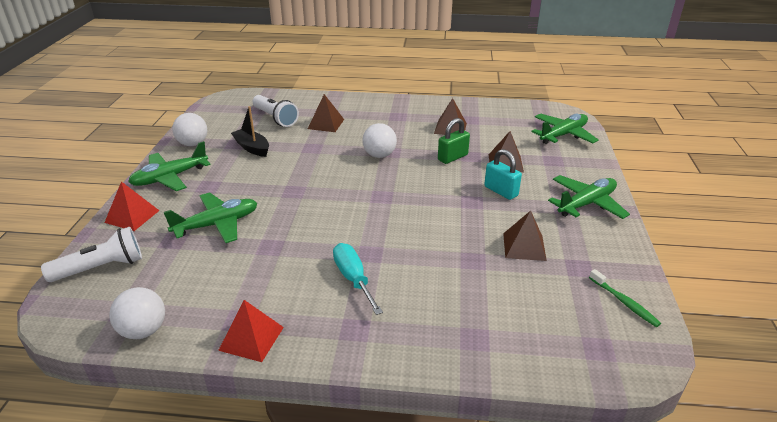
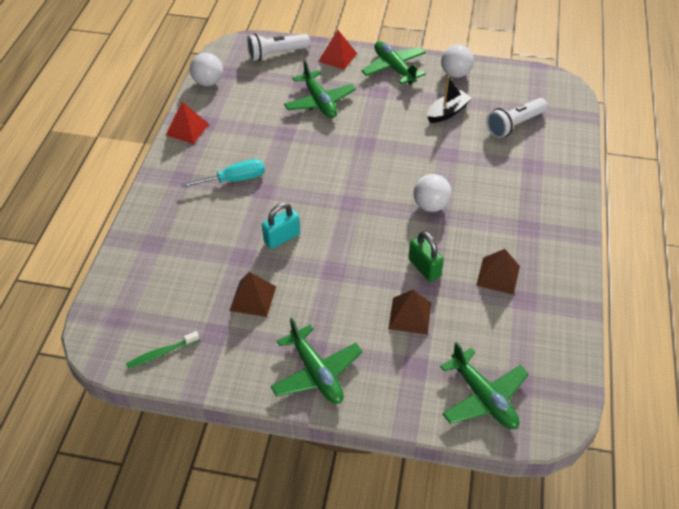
camera: 95 degrees right, 15 degrees up
white flashlight [41,227,142,282] -> white flashlight turned 90 degrees clockwise [247,34,310,61]
brown pyramid [308,94,344,132] -> none
turquoise padlock [484,149,522,200] -> turquoise padlock moved to [262,203,300,249]

